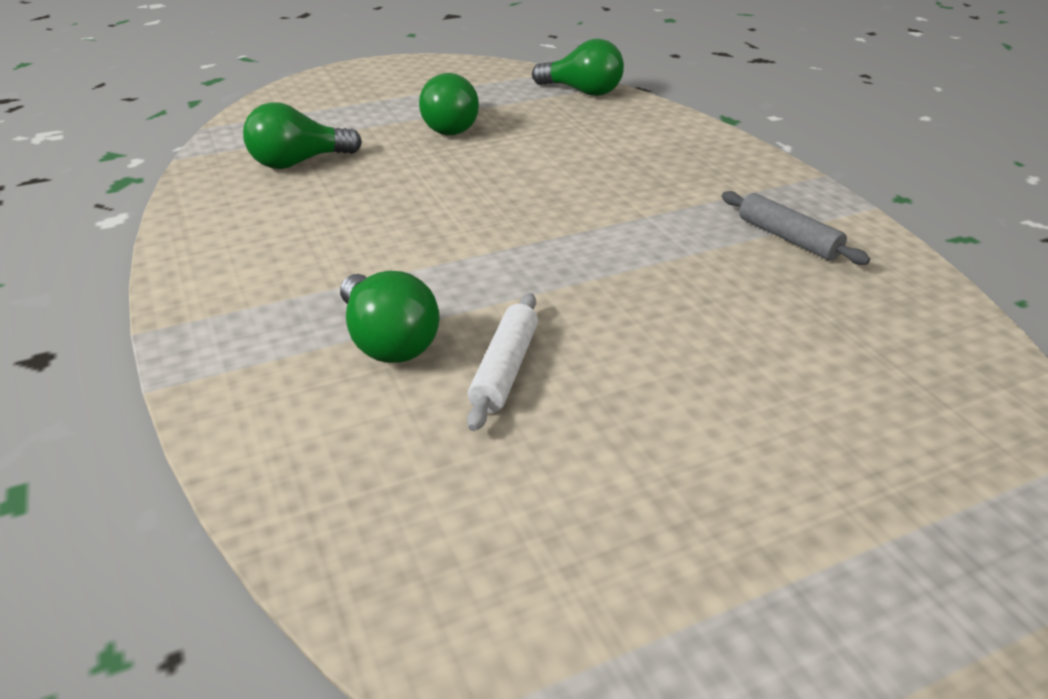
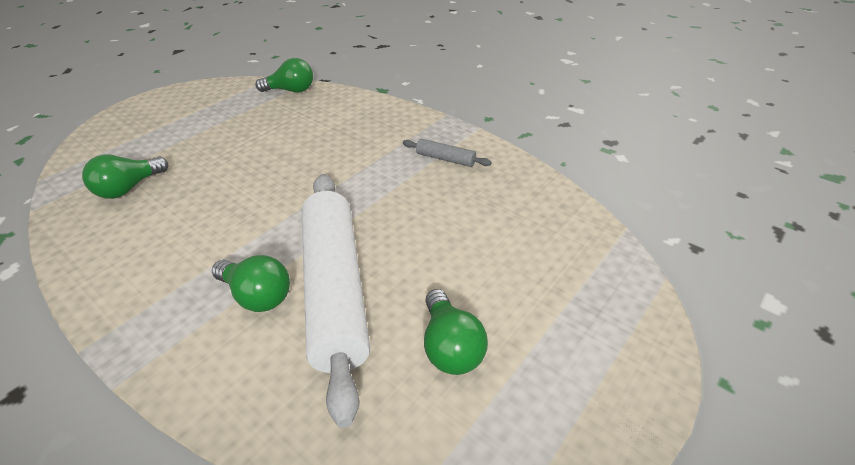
camera: 25 degrees left, 5 degrees up
green light bulb [419,73,479,135] -> green light bulb moved to [424,289,488,375]
white rolling pin [467,293,538,431] -> white rolling pin [302,174,370,427], size x2.48

